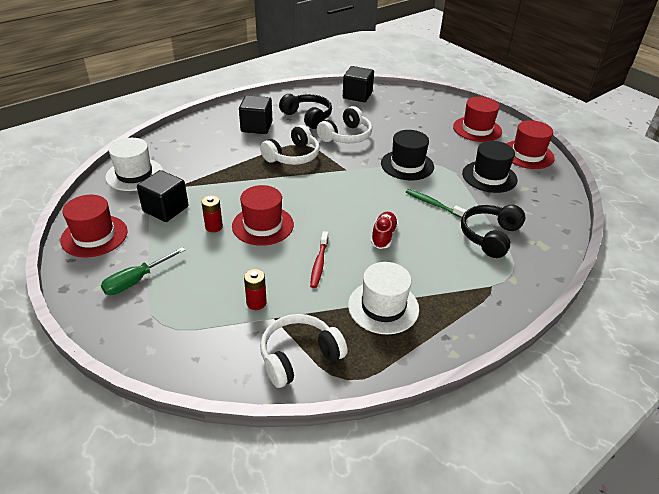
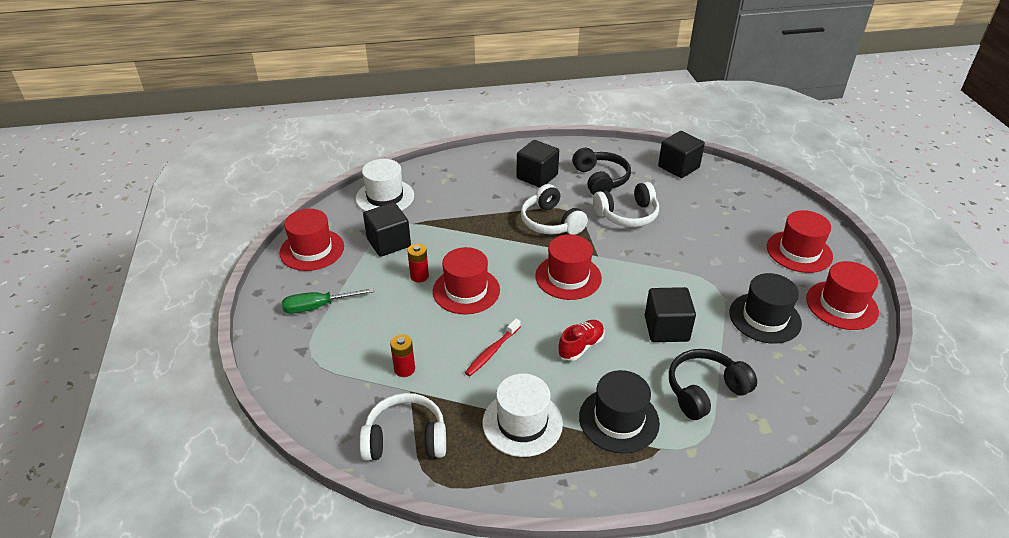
camera: 30 degrees right, 0 degrees up
white headphones [260,125,320,165] -> white headphones turned 75 degrees clockwise [521,184,588,235]
black hat [381,130,434,180] -> black hat moved to [579,370,660,454]
green toothbrush [406,189,467,218] -> black cube [645,287,696,342]
none -> red hat [535,234,602,300]

